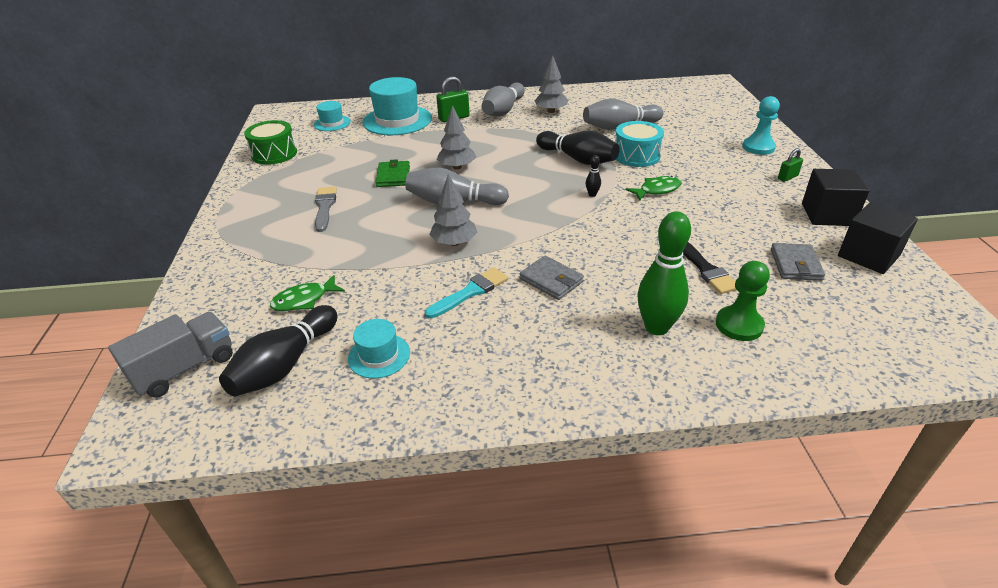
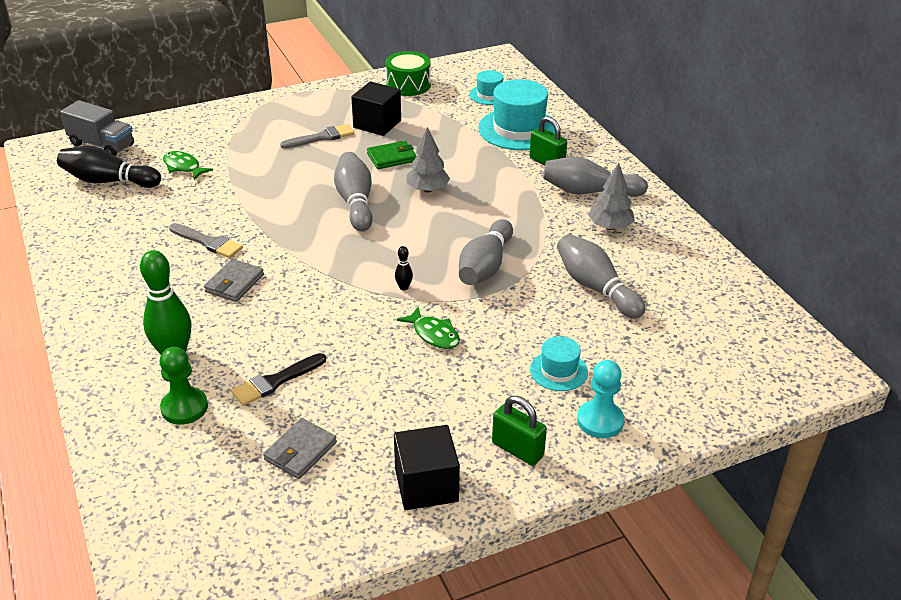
camera: 70 degrees right, 0 degrees up
turquoise hat [348,319,410,378] -> turquoise hat moved to [530,336,588,391]
turquoise brush [425,267,508,319] -> grey brush [169,223,243,258]
grey tree [429,174,477,246] -> none
black bowling pin [536,130,620,165] -> grey bowling pin [459,219,513,285]
turquoise drum [615,121,664,167] -> none
grey wallet [771,243,825,281] -> grey wallet turned 45 degrees counterclockwise [263,418,337,479]
green padlock [778,148,803,182] -> green padlock [492,396,547,466], size x1.62
black cube [838,202,918,274] -> black cube moved to [351,81,401,136]

